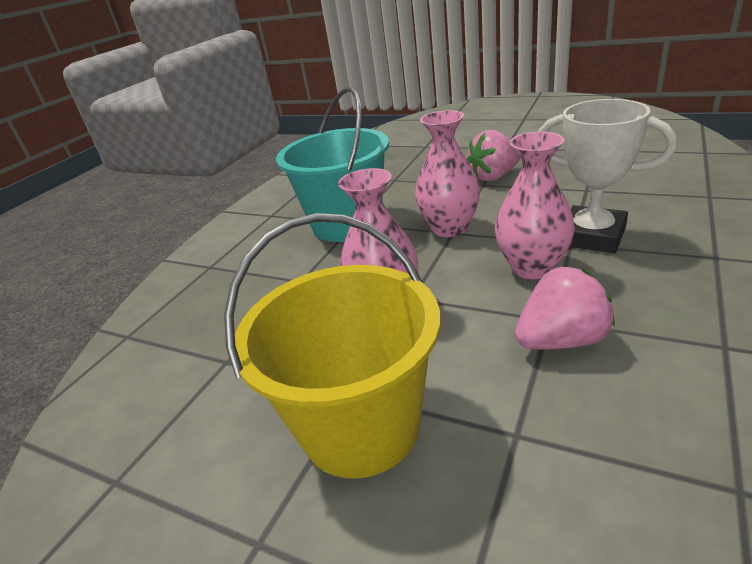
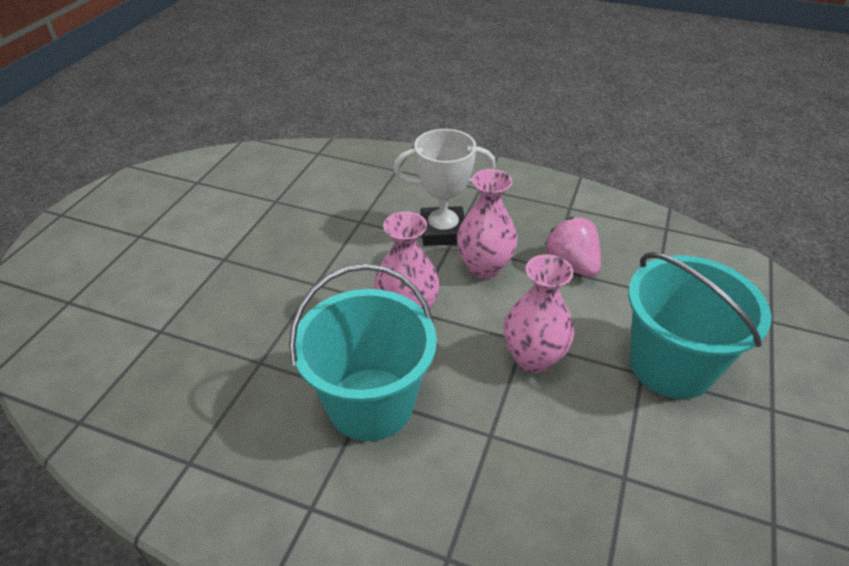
camera: 100 degrees left, 10 degrees up
yellow bucket [224,213,441,478] -> turquoise bucket [628,252,772,399]
pink strawberry [467,130,521,181] -> none
white trophy [538,99,677,253] -> white trophy turned 60 degrees clockwise [393,129,496,246]

